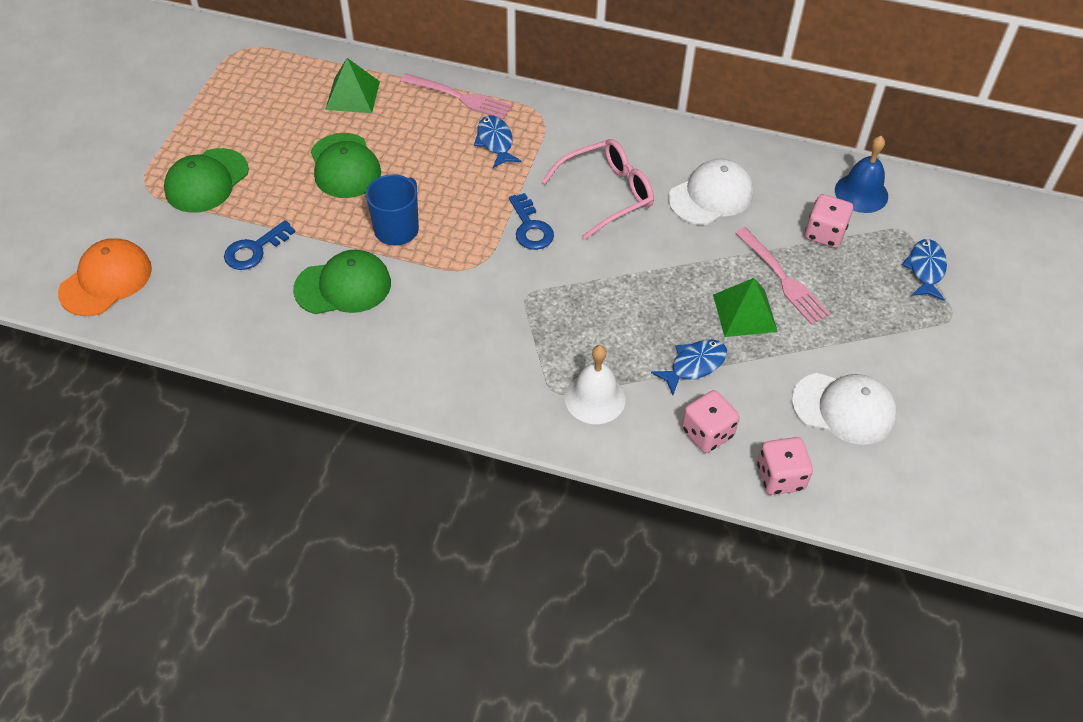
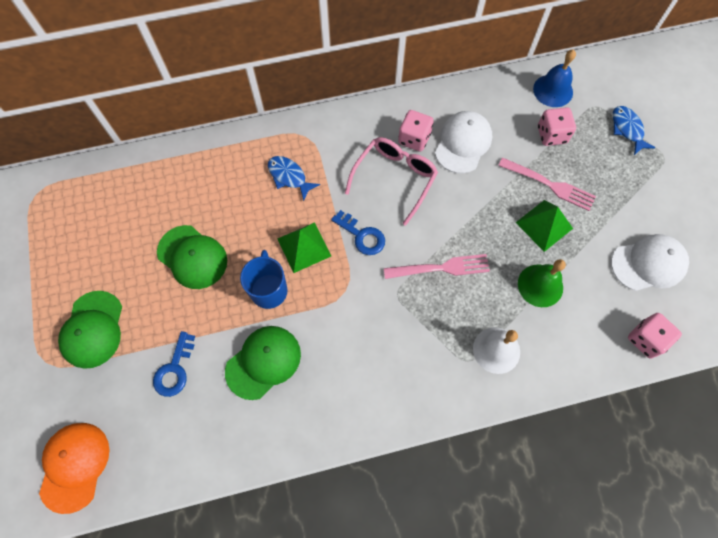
camera: 30 degrees left, 15 degrees up
green pyramid [325,58,380,113] -> green pyramid moved to [278,222,331,273]
pink fork [400,73,512,120] -> pink fork moved to [384,254,490,279]
blue fish [651,339,727,395] -> green bell [518,259,566,307]
pink dice [682,390,740,453] -> pink dice moved to [398,110,434,152]

